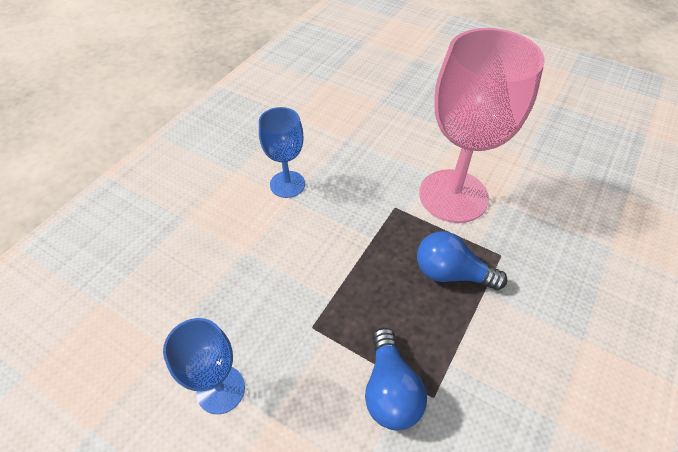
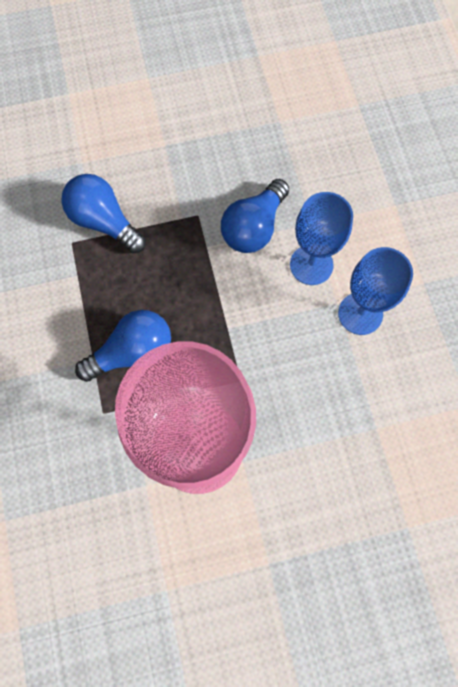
camera: 135 degrees right, 20 degrees up
blue goblet [163,318,245,414] -> blue goblet moved to [290,192,353,285]
none -> blue light bulb [221,179,289,253]

